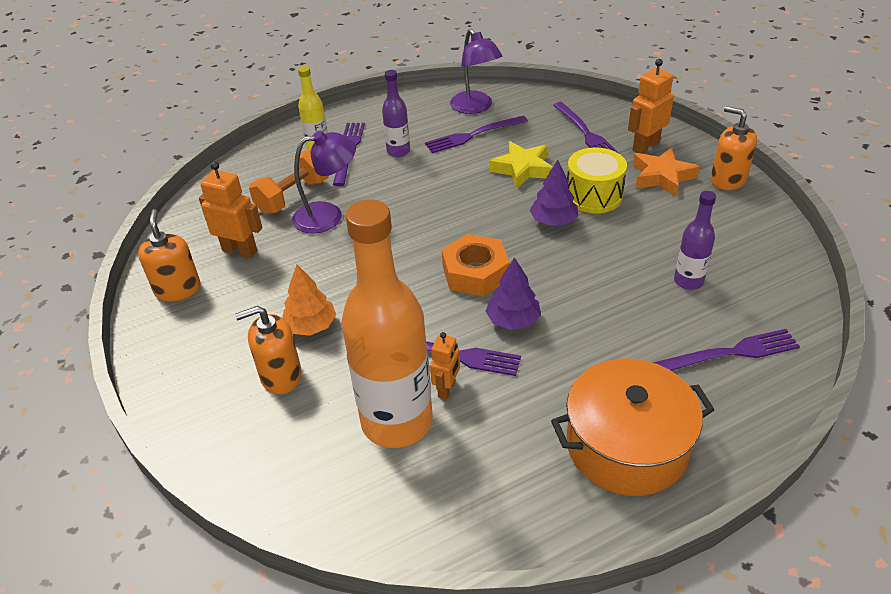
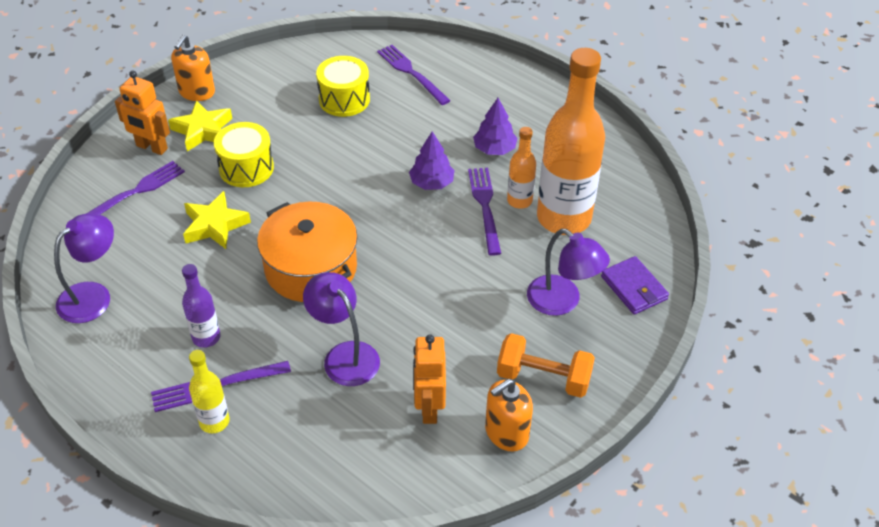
camera: 115 degrees left, 5 degrees up
orange soap dispenser [235,306,302,394] -> purple lamp [527,229,610,316]
orange dumbbell [249,149,329,214] -> orange dumbbell moved to [497,333,595,398]
orange tree [282,265,336,336] -> none
purple fork [425,116,528,153] -> none
orange robot [430,332,460,399] -> orange bottle [507,127,536,209]
orange nut [442,234,510,297] -> none
purple tree [529,160,578,226] -> purple tree moved to [473,98,518,155]
orange pot [551,359,714,496] -> orange pot moved to [257,202,358,302]
orange star [633,147,700,197] -> yellow star [168,100,232,151]
purple bottle [674,191,716,290] -> yellow drum [316,56,370,117]
none -> purple wallet [601,256,669,315]

